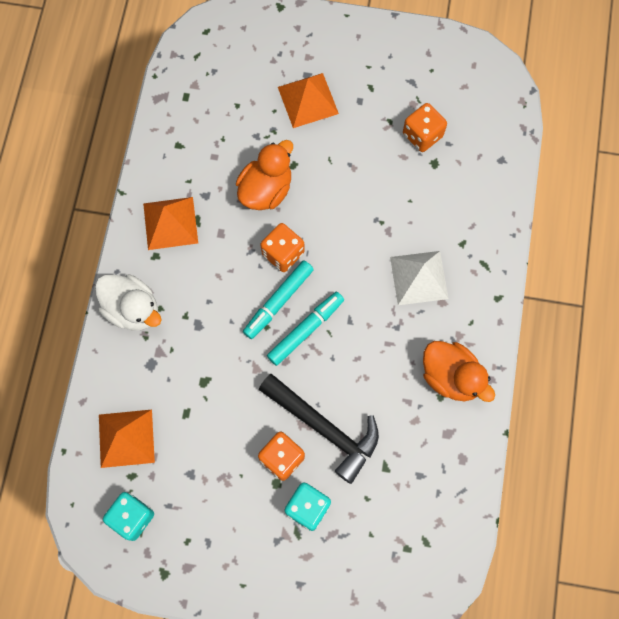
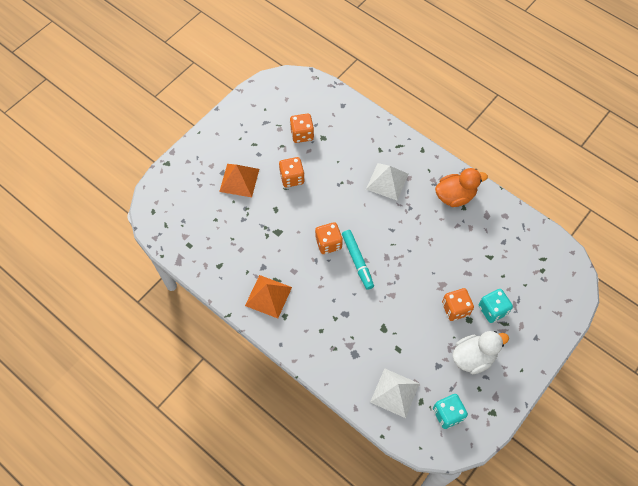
camera: 60 degrees left, 10 degrees down
white duck [95,274,161,331] -> white duck moved to [453,331,509,374]
orange pyramid [99,410,155,468] -> white pyramid [370,368,420,418]
orange duck [236,140,293,210] -> none
black hammer [259,374,379,484] -> none
turquoise marker [267,292,344,366] -> none
none -> orange dice [279,157,305,188]

